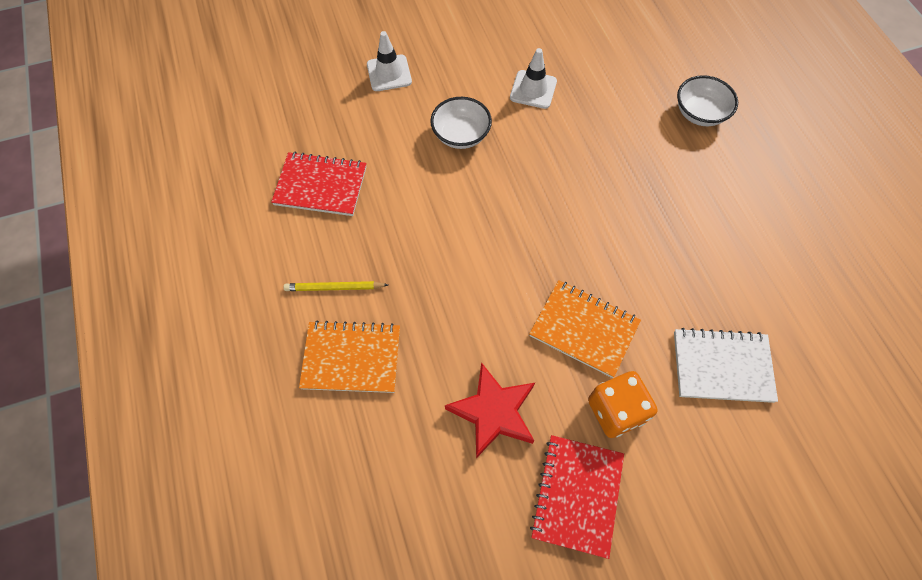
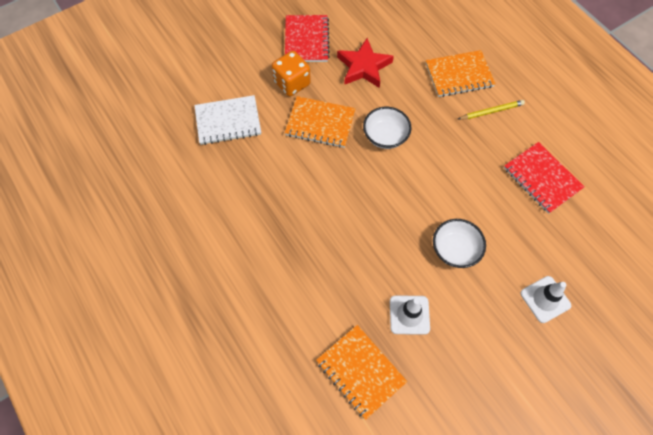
camera: 165 degrees right, 0 degrees up
red notebook [271,152,366,216] -> red notebook turned 60 degrees clockwise [504,142,584,214]
white bowl [677,75,738,126] -> white bowl moved to [363,107,412,149]
none -> orange notebook [316,325,407,420]

